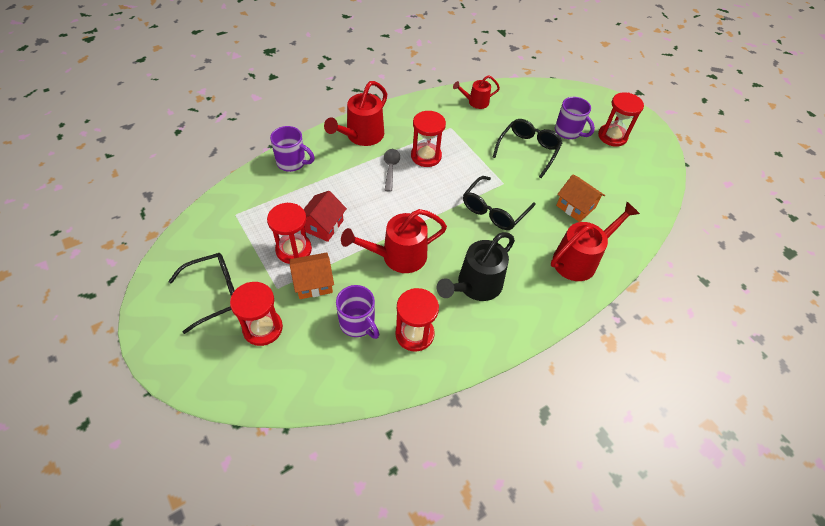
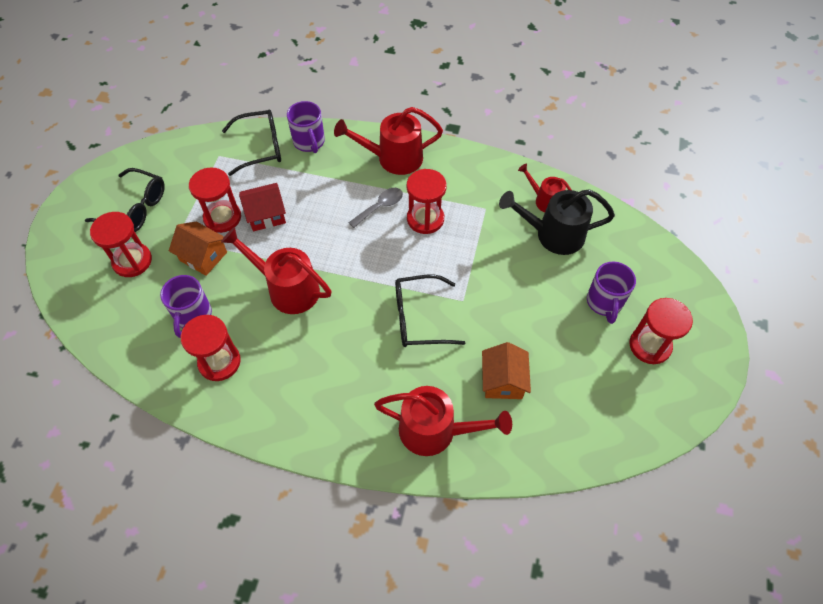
camera: 50 degrees right, 5 degrees up
black watering can [437,232,515,301] -> black watering can moved to [499,189,615,255]
black glasses [493,119,562,178] -> black glasses moved to [222,110,281,176]

